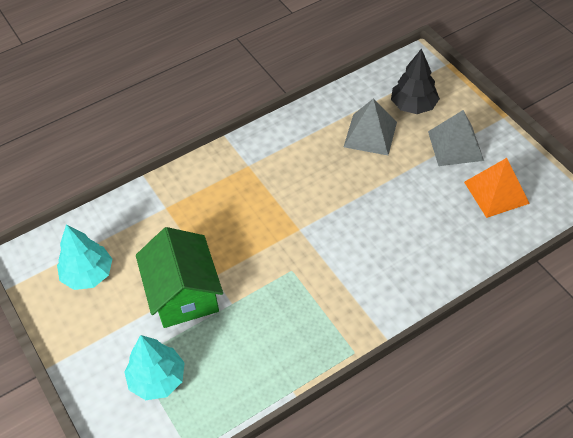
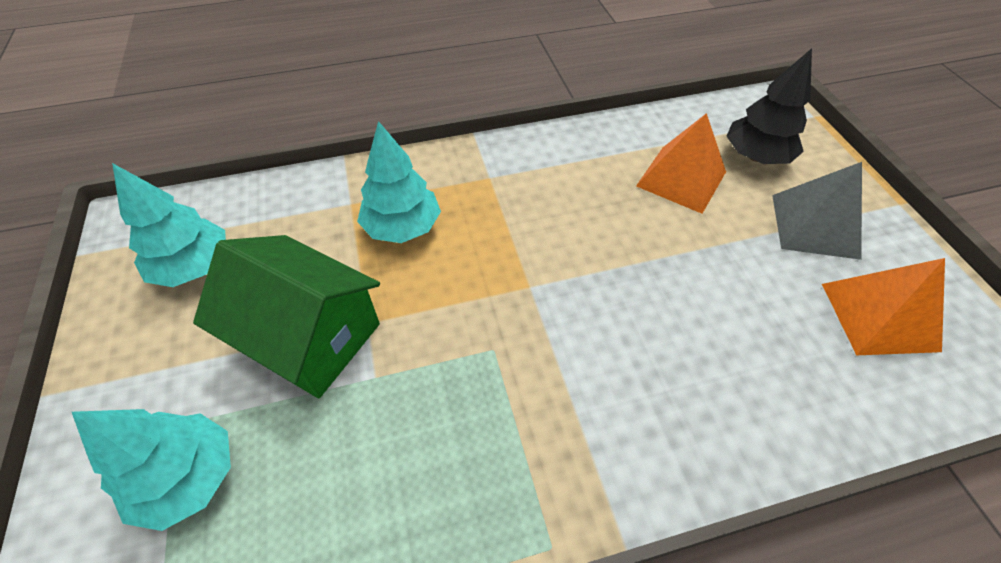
camera: 15 degrees right, 0 degrees up
green house [136,227,223,328] -> green house turned 60 degrees counterclockwise [193,235,380,398]
grey pyramid [344,99,397,155] -> orange pyramid [636,113,726,214]
none -> turquoise tree [357,121,441,243]

